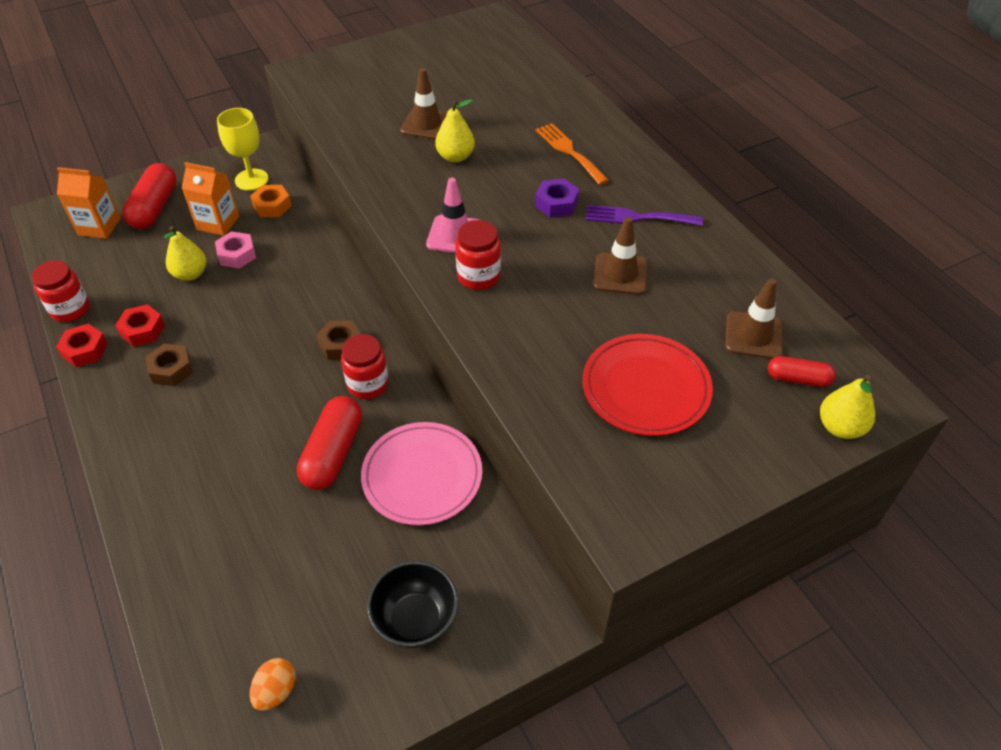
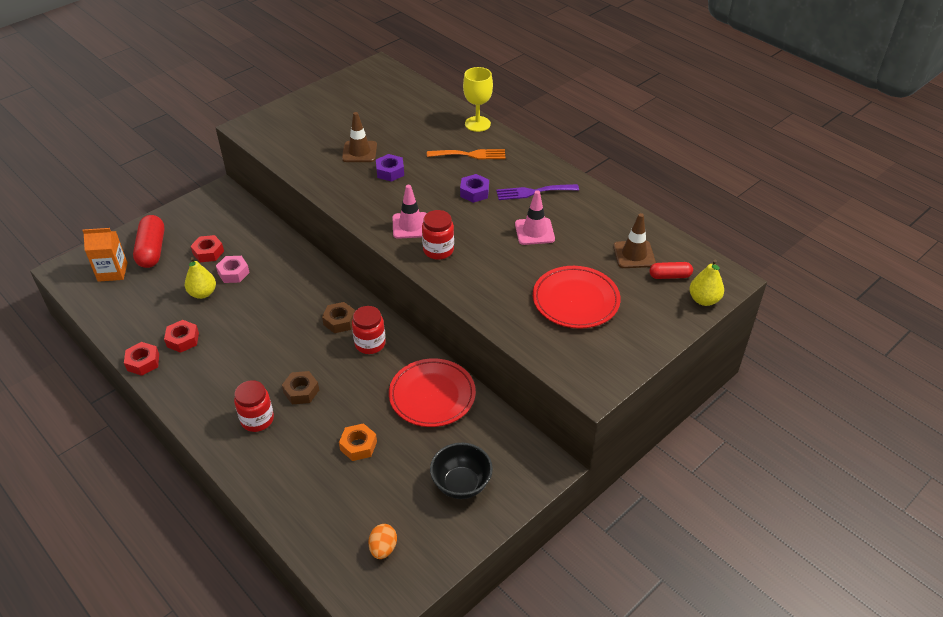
camera: 15 degrees left, 5 degrees down
red jar [32,260,90,322] -> red jar moved to [234,380,274,432]
brown nut [146,343,193,386] -> brown nut moved to [282,371,319,404]
orange carton [182,162,239,236] -> red nut [191,235,224,262]
yellow goblet [217,108,268,191] -> yellow goblet moved to [463,67,493,132]
orange nut [250,185,292,217] -> orange nut moved to [339,423,377,461]
red capsule [297,396,362,490] -> none
pink plate [361,422,482,525] -> red plate [389,358,476,427]
yellow pear [435,99,475,163] -> purple nut [376,154,404,182]
orange fork [536,123,609,185] -> orange fork turned 135 degrees clockwise [427,149,505,159]
brown traffic cone [593,217,648,295] -> pink traffic cone [515,190,555,245]

